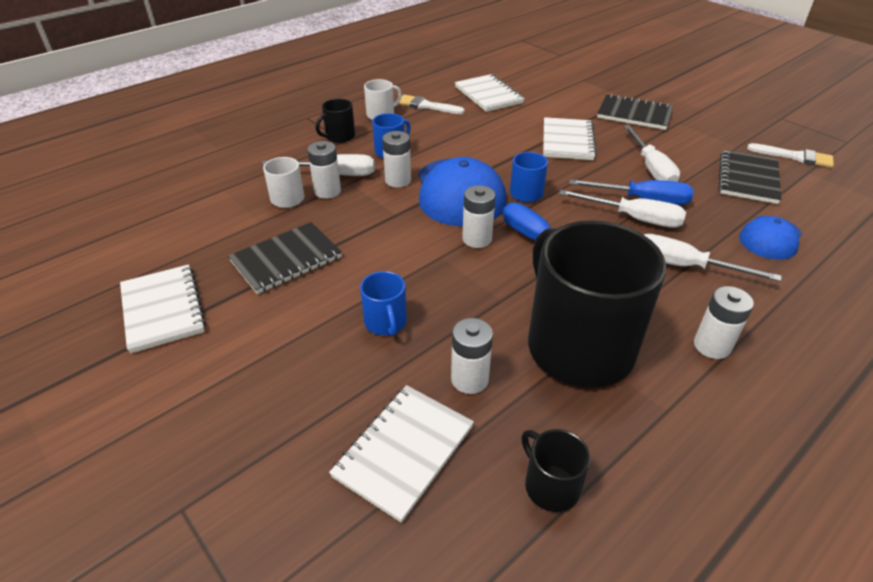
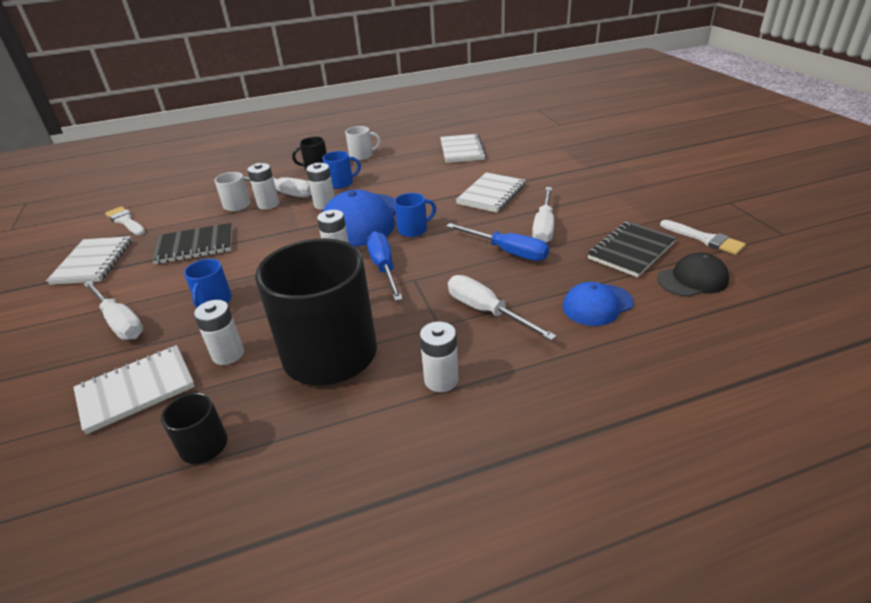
camera: 25 degrees right, 5 degrees down
white brush [398,95,465,114] -> white brush moved to [105,206,145,235]
white screwdriver [559,190,686,228] -> white screwdriver moved to [84,281,143,340]
black notebook [597,94,673,130] -> none
none -> black cap [657,253,729,297]

